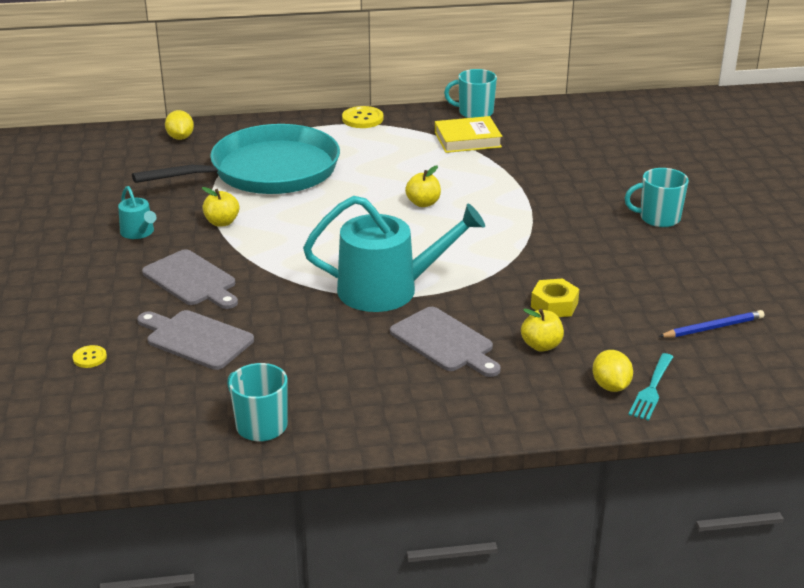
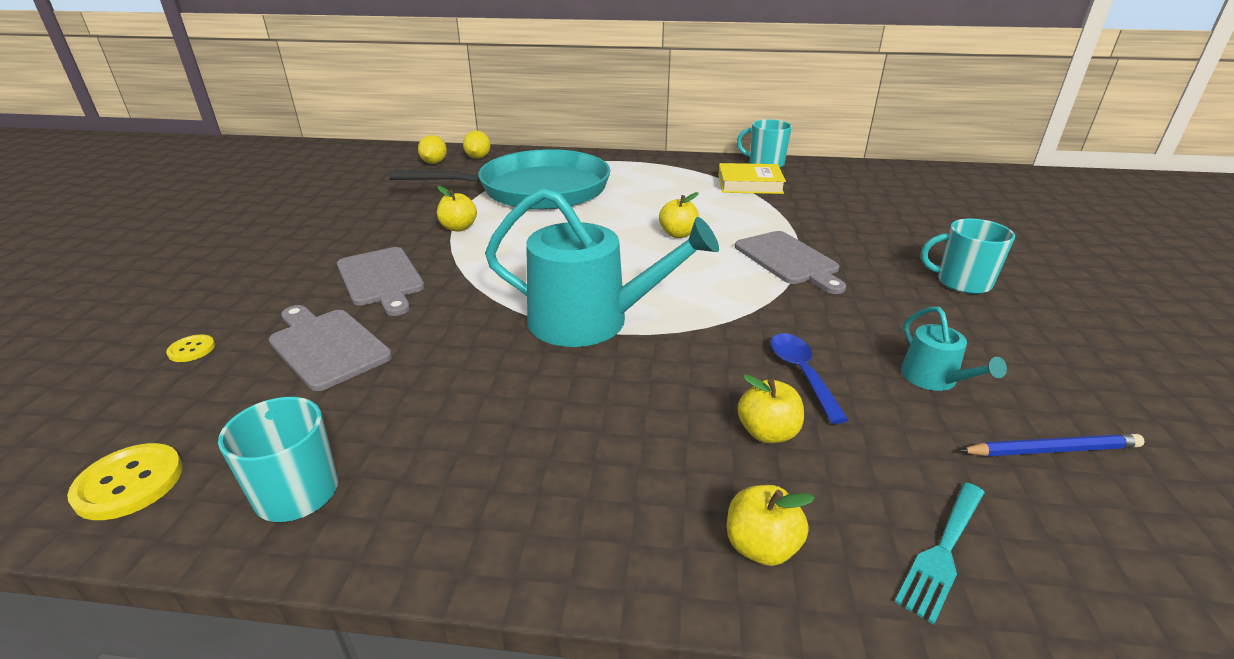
camera: 15 degrees right, 0 degrees up
turquoise watering can [118,186,157,239] -> turquoise watering can moved to [901,307,1007,391]
yellow button [342,106,383,128] -> yellow button moved to [67,443,183,520]
grey cutting board [390,307,501,377] -> grey cutting board moved to [735,231,846,294]
yellow nut [531,278,579,317] -> blue spoon [770,333,849,424]
yellow lemon [593,350,633,392] -> yellow lemon moved to [418,135,447,164]
none -> yellow apple [727,485,815,566]

